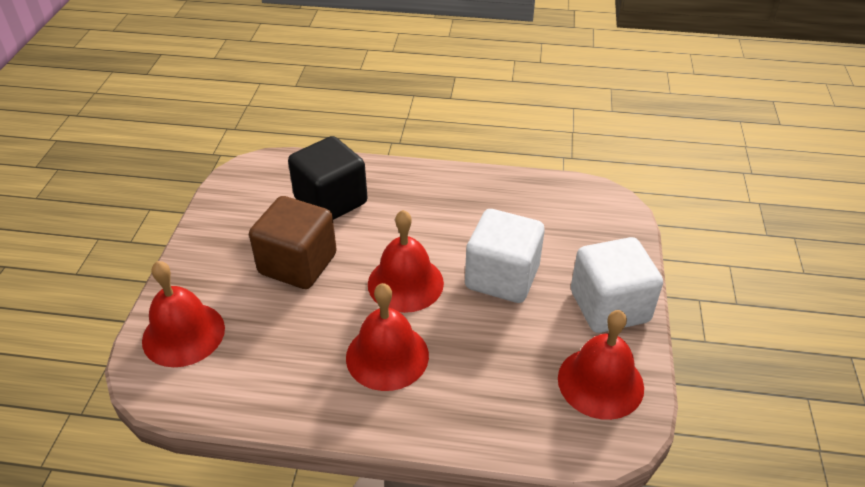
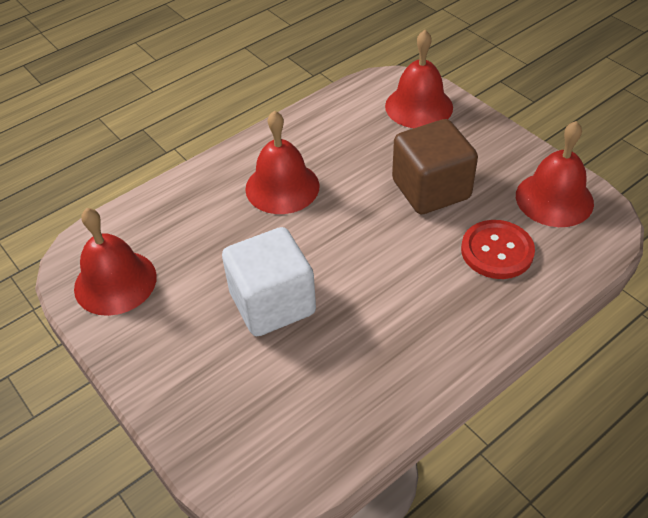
camera: 135 degrees right, 5 degrees up
black cube [288,136,367,220] -> red button [461,220,535,279]
red bell [368,210,444,313] -> red bell moved to [516,121,594,227]
white cube [571,237,663,333] -> none

